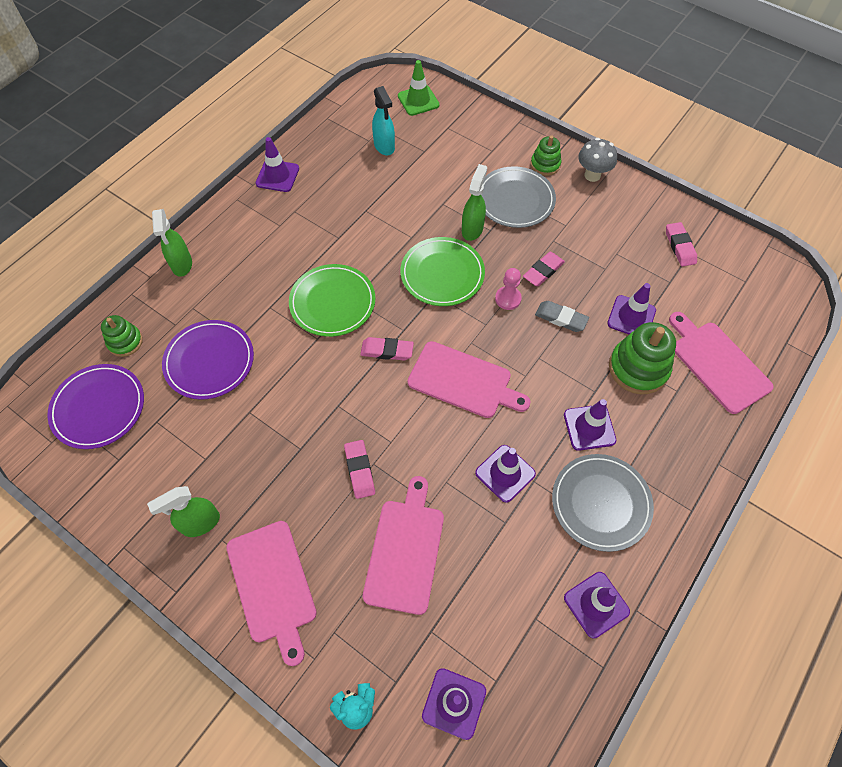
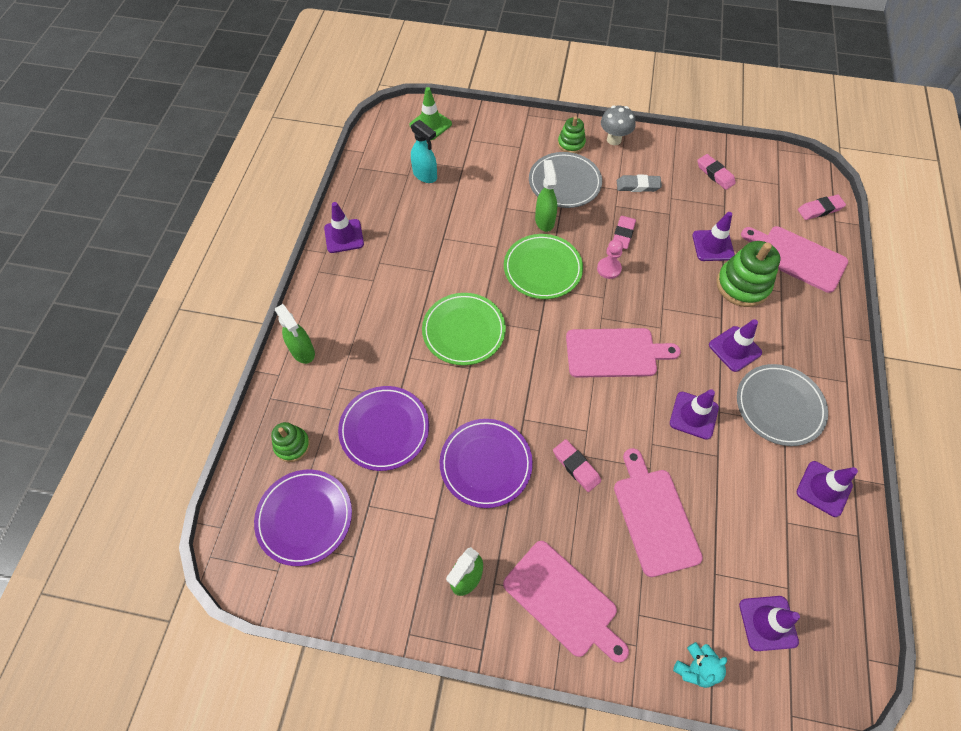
camera: 25 degrees left, 0 degrees up
pink eraser [360,337,414,360] -> pink eraser moved to [798,195,846,220]
grey eraser [535,301,589,332] -> grey eraser moved to [617,175,662,192]
none -> purple plate [440,419,533,508]

